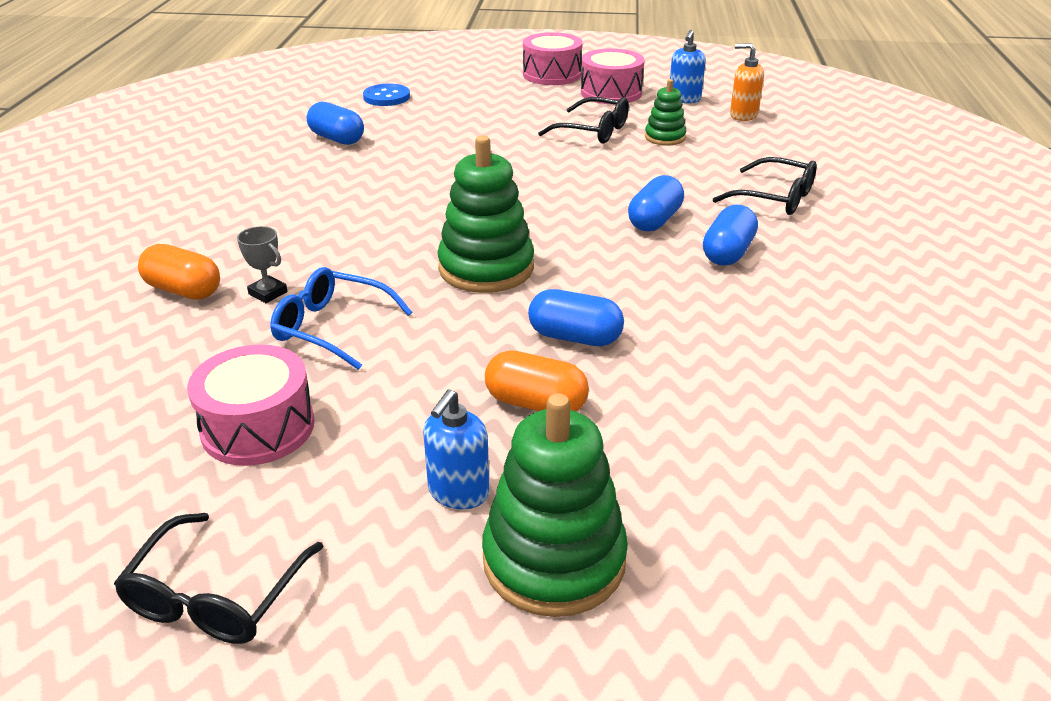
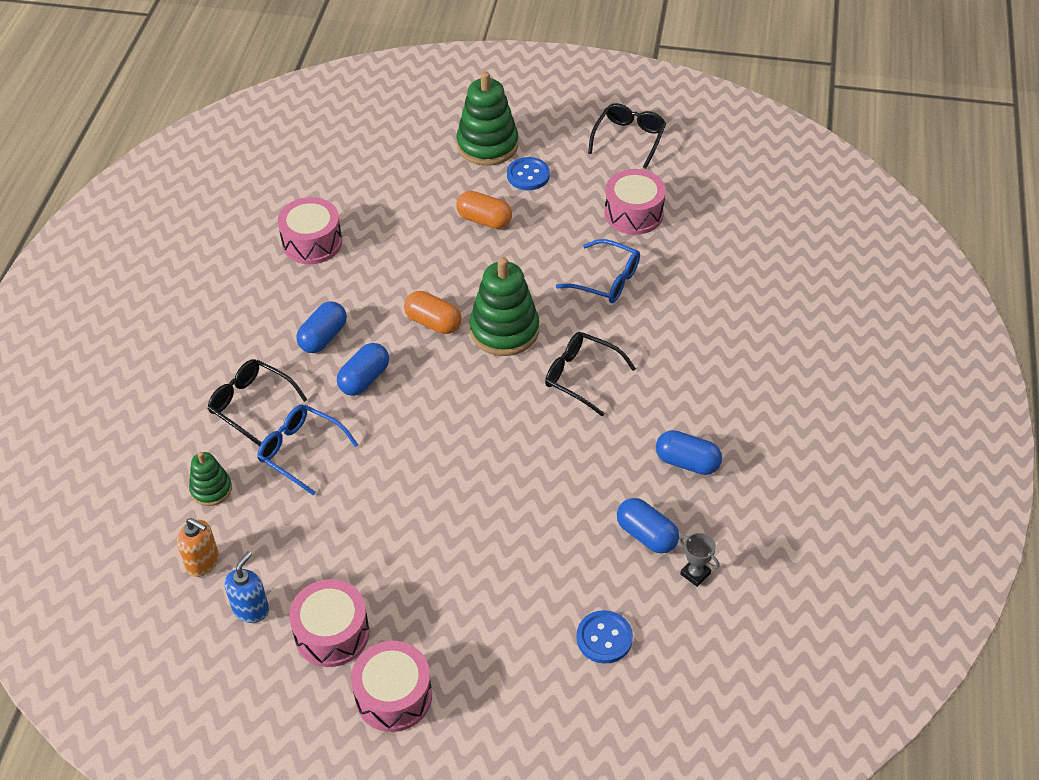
camera: 175 degrees left, 15 degrees up
orange capsule [138,244,220,300] -> orange capsule moved to [404,291,462,334]
grey trophy [237,226,288,303] -> grey trophy moved to [679,533,720,587]
blue soap dispenser [423,390,489,509] -> blue button [507,157,550,190]
blue capsule [528,289,624,346] -> blue capsule moved to [656,430,722,475]
black glasses [538,97,629,144] -> black glasses moved to [545,332,636,416]
green stacking toy [645,79,686,146] -> green stacking toy moved to [189,452,232,506]
none -> blue glasses [257,405,358,495]
none -> pink drum [278,197,342,264]

